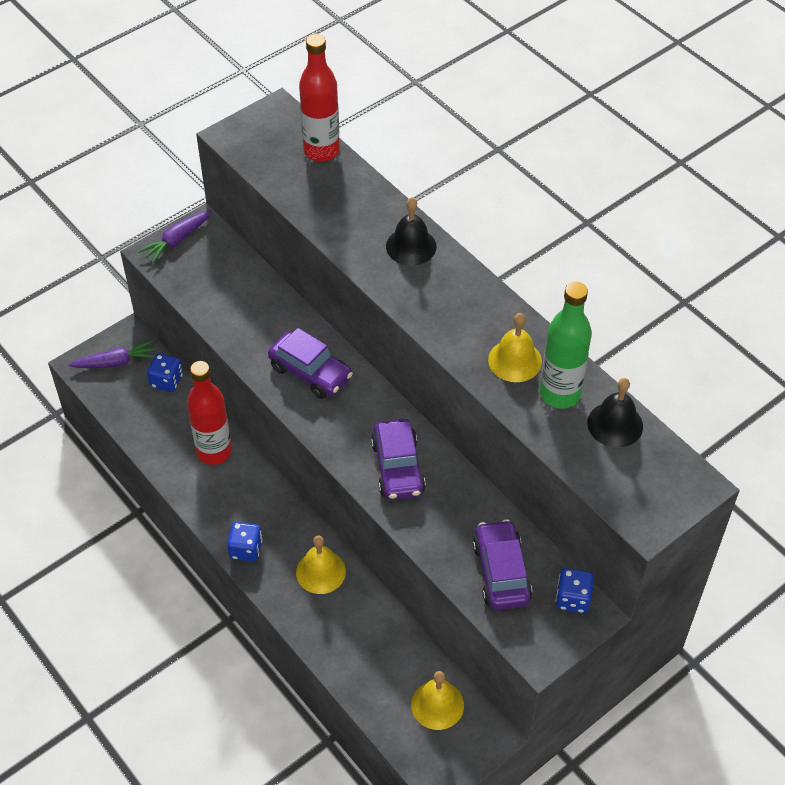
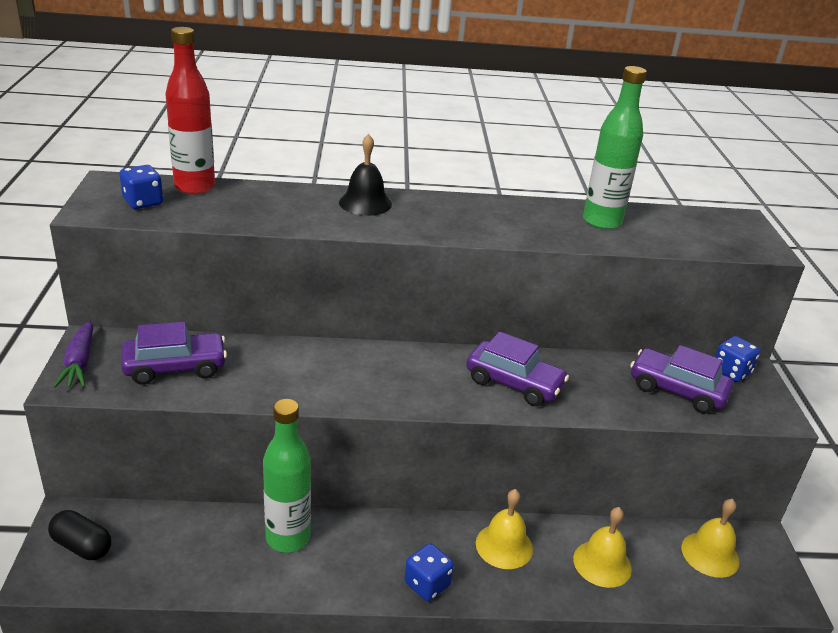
camera: 55 degrees left, 20 degrees down
purple carrot [69,340,155,368] -> black capsule [48,510,111,560]
blue dice [147,353,183,392] -> blue dice moved to [120,165,163,209]
red bottle [187,361,232,465] -> green bottle [263,399,311,553]
purple car [268,328,353,399] -> purple car moved to [121,322,227,385]
yellow bell [488,313,542,382] -> yellow bell moved to [573,507,632,588]
black bell [587,378,643,448] -> none

